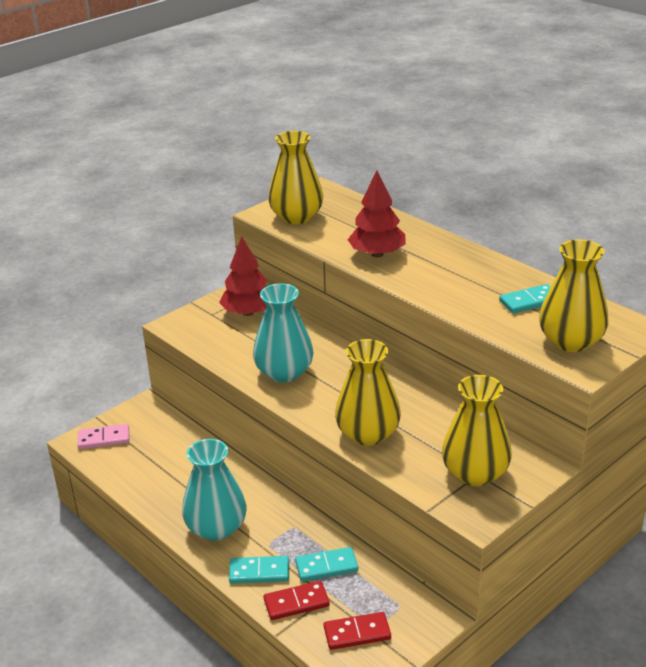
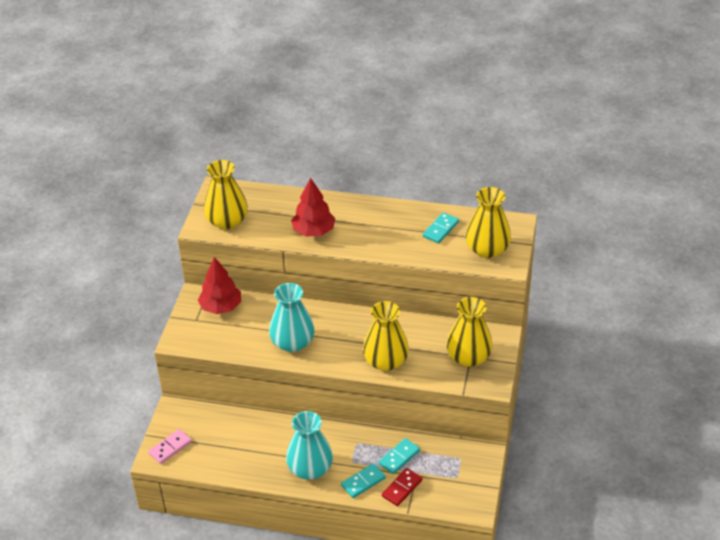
camera: 35 degrees left, 10 degrees up
red domino [324,612,391,650] -> none

